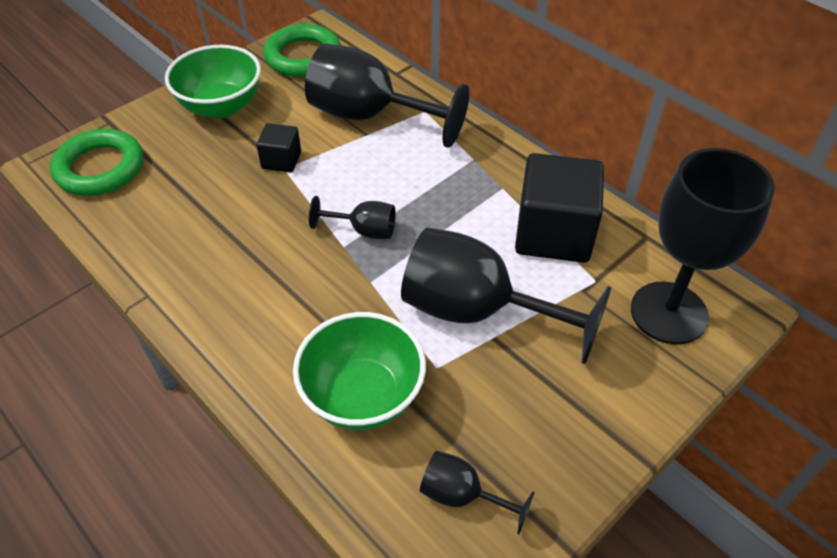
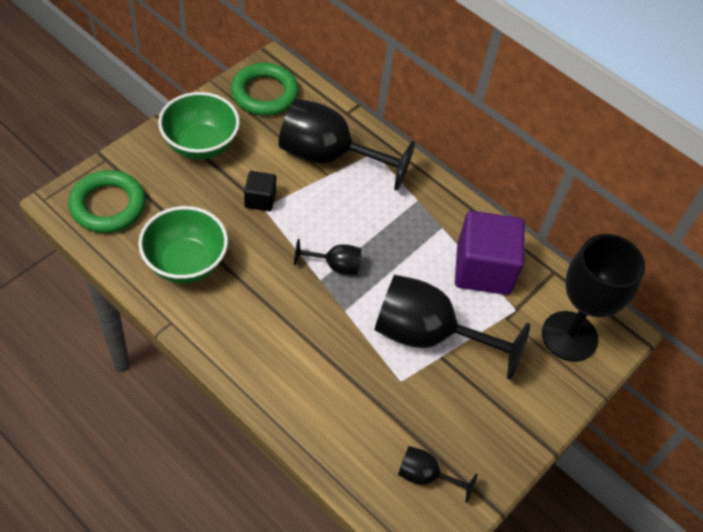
camera: 10 degrees left, 5 degrees up
green bowl [293,312,426,430] -> green bowl moved to [138,206,228,283]
black cube [515,153,604,263] -> purple cube [455,211,525,295]

